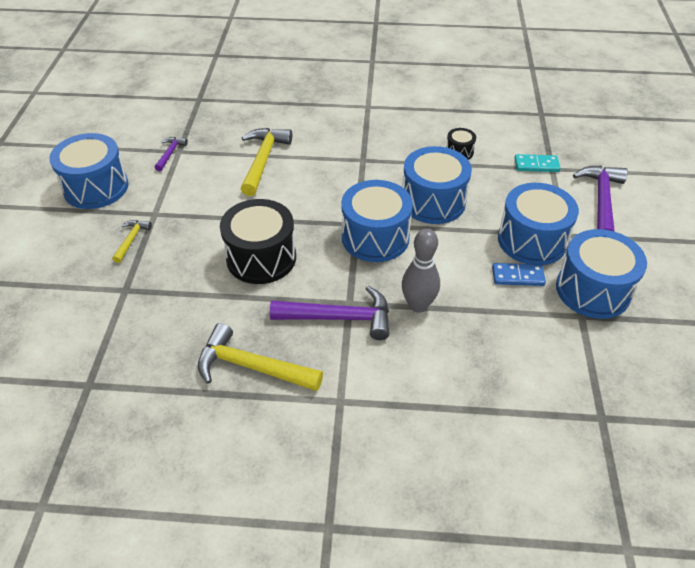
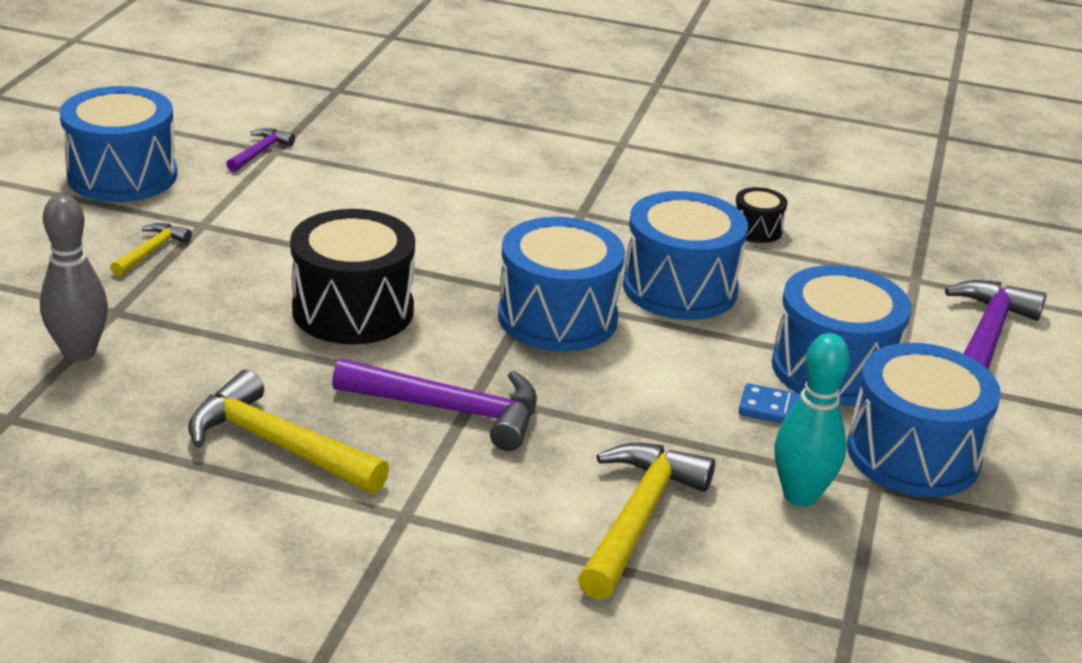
camera: 10 degrees right, 15 degrees down
yellow hammer [241,128,292,196] -> yellow hammer moved to [578,443,715,600]
grey bowling pin [402,228,440,313] -> grey bowling pin moved to [40,194,108,361]
turquoise domino [515,154,561,172] -> none
none -> turquoise bowling pin [774,333,850,507]

